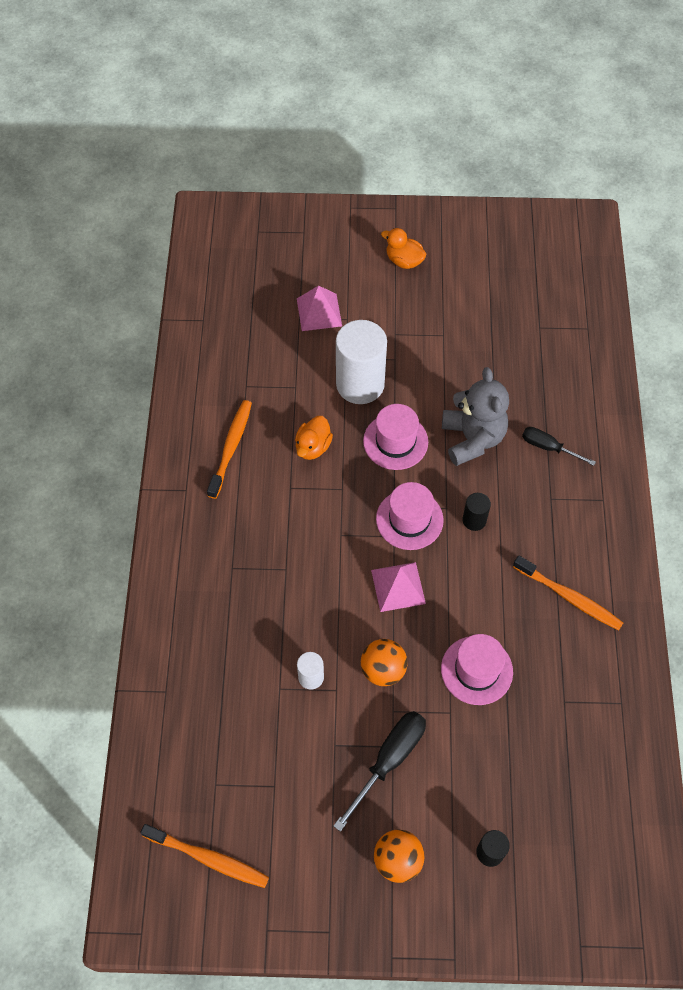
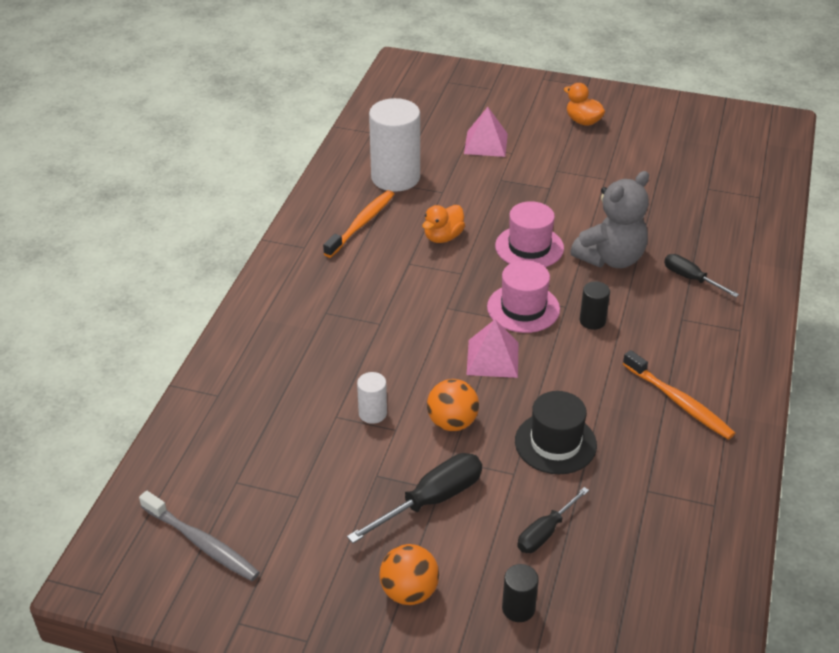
camera: 15 degrees right, 20 degrees down
orange toothbrush [140,824,269,888] -> grey toothbrush [139,491,260,581]
white cylinder [336,320,387,404] -> white cylinder moved to [369,98,420,192]
pink hat [441,634,513,705] -> black hat [515,391,597,474]
grey teddy bear [442,367,509,466] -> grey teddy bear turned 45 degrees clockwise [570,171,649,268]
none -> black screwdriver [517,487,589,553]

